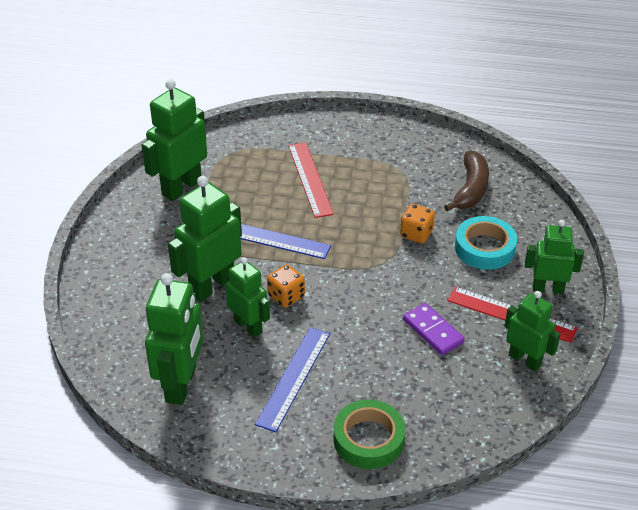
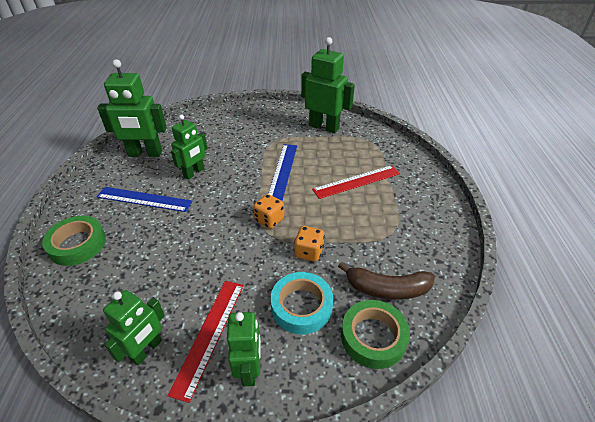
camera: 80 degrees right, 0 degrees up
green robot [168,176,242,302] -> none
orange dice [267,264,305,308] -> orange dice moved to [253,194,284,229]
purple domino [403,303,465,355] -> none
none -> green tape [341,300,410,369]

